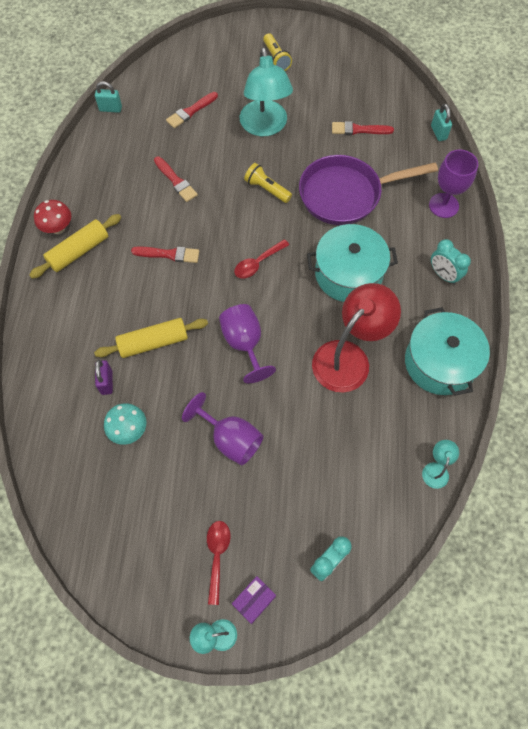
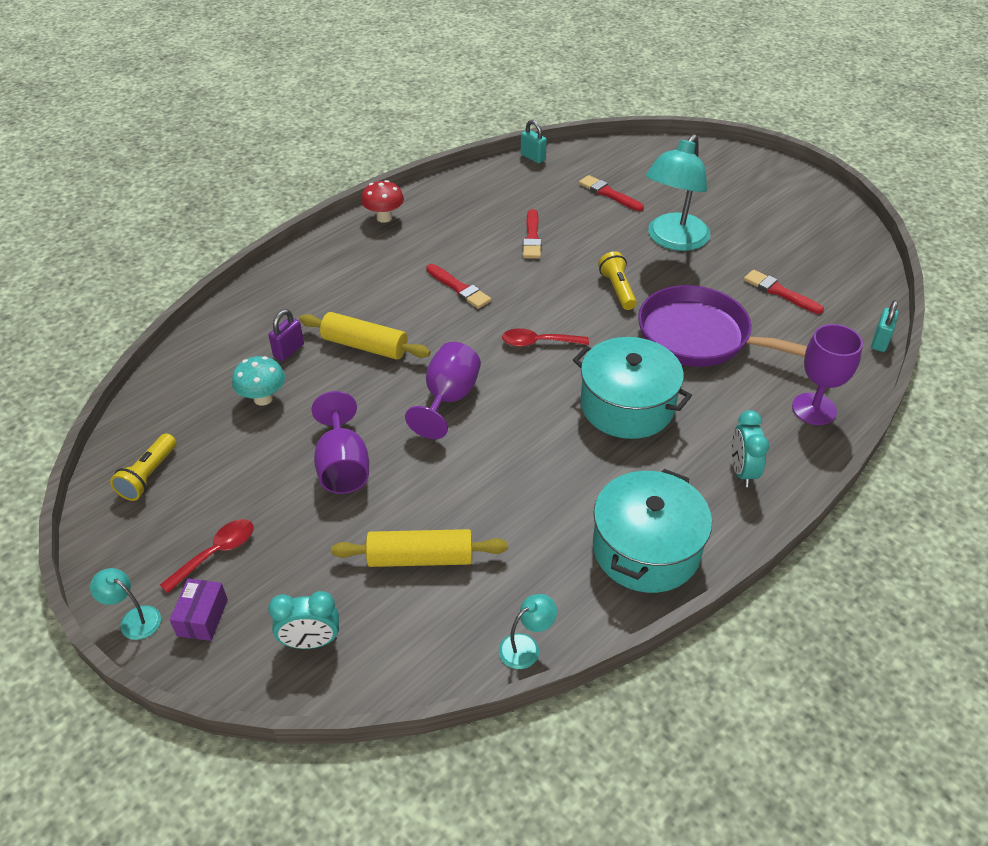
camera: 40 degrees right, 20 degrees down
yellow rolling pin [29,214,121,279] -> yellow rolling pin moved to [331,529,508,567]
red brush [166,92,218,128] -> red brush turned 45 degrees clockwise [579,175,644,211]
purple box [232,576,276,624] -> purple box turned 75 degrees counterclockwise [170,579,228,641]
yellow flashlight [263,33,292,71] -> yellow flashlight moved to [110,433,177,501]
red lamp [312,283,401,392] -> none

